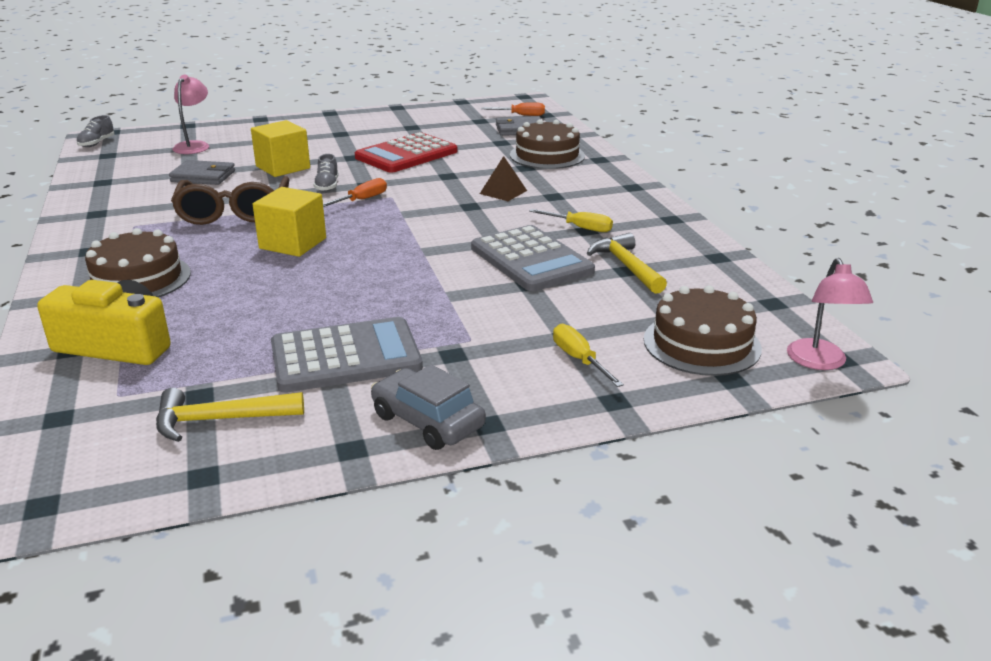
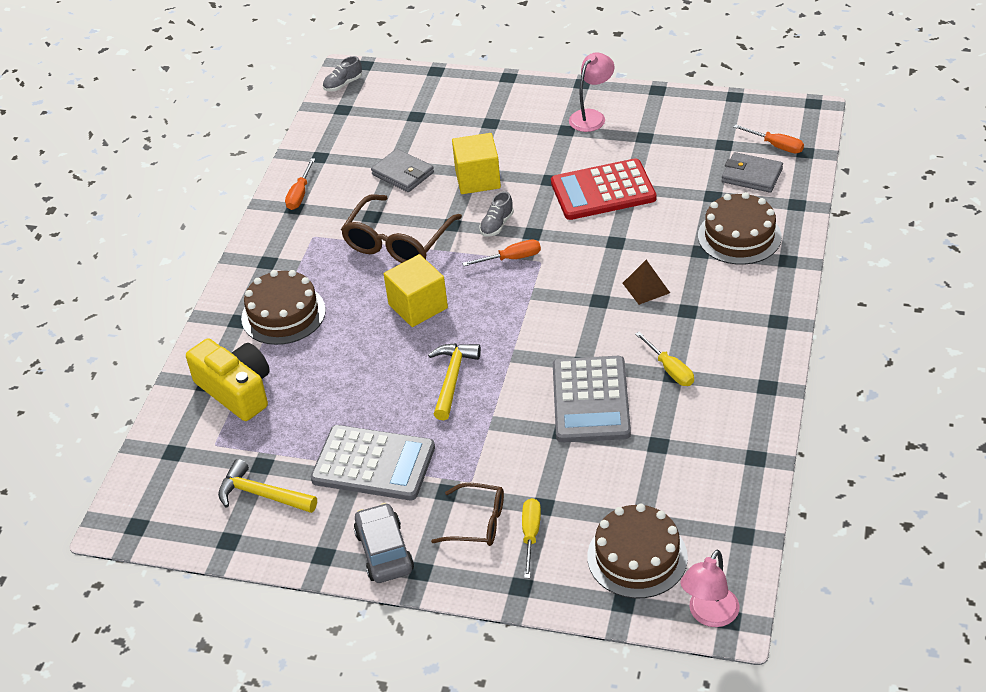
camera: 35 degrees right, 15 degrees up
pink lamp [172,74,209,154] -> pink lamp moved to [569,53,614,132]
yellow hammer [587,233,667,294] -> yellow hammer moved to [428,343,481,420]
none -> orange screwdriver [285,158,315,210]
none -> brown glasses [431,483,504,546]

